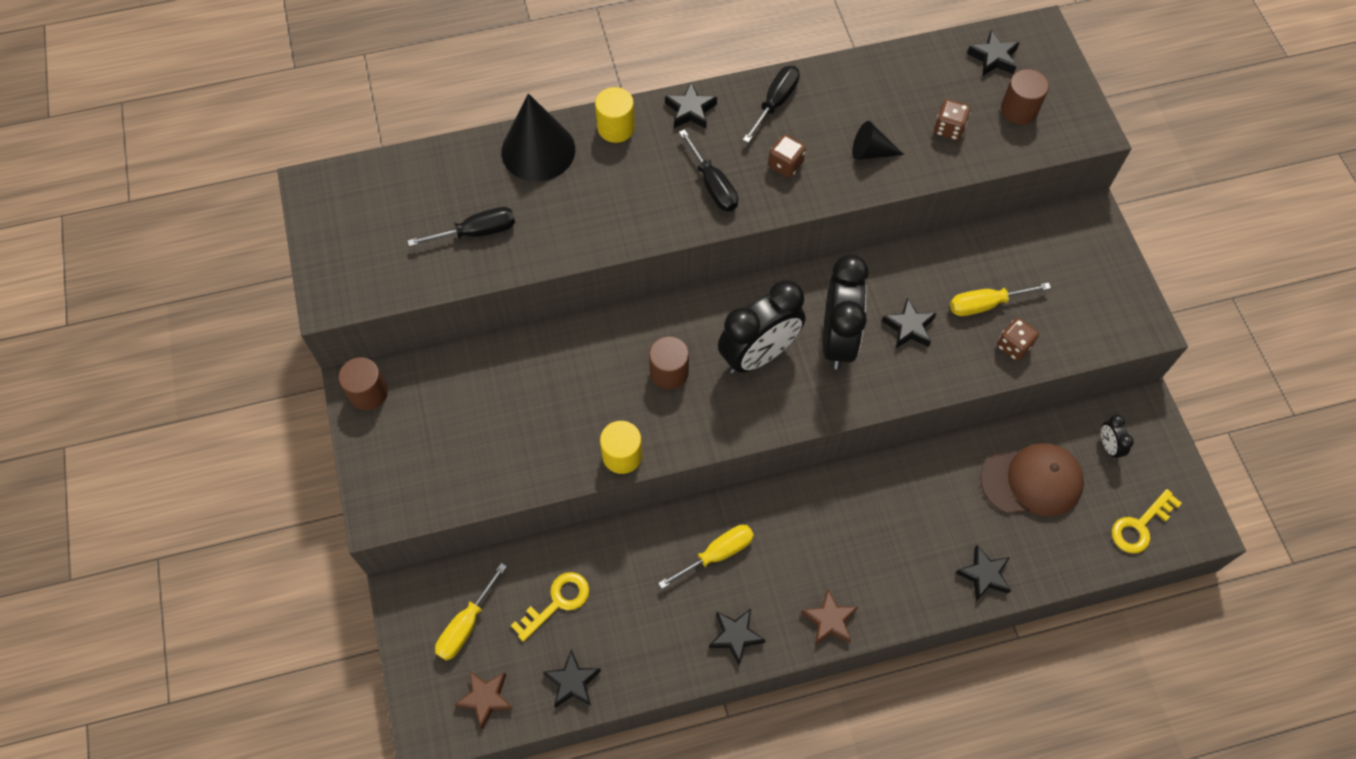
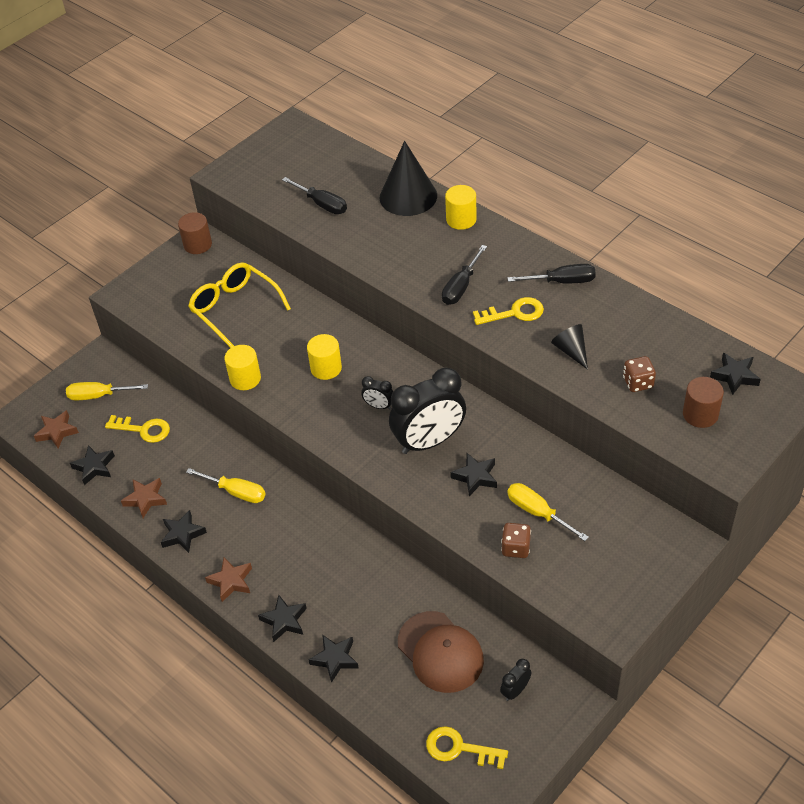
camera: 60 degrees right, 15 degrees down
brown cylinder [649,336,689,389] -> yellow cylinder [307,334,342,380]
black star [665,82,717,129] -> black star moved to [258,595,307,642]
black clock [718,280,805,374] -> black clock [361,376,393,410], size x0.44
brown dice [768,135,806,178] -> yellow key [473,297,544,325]
none -> brown star [121,478,167,518]
none -> yellow glasses [188,262,291,348]

